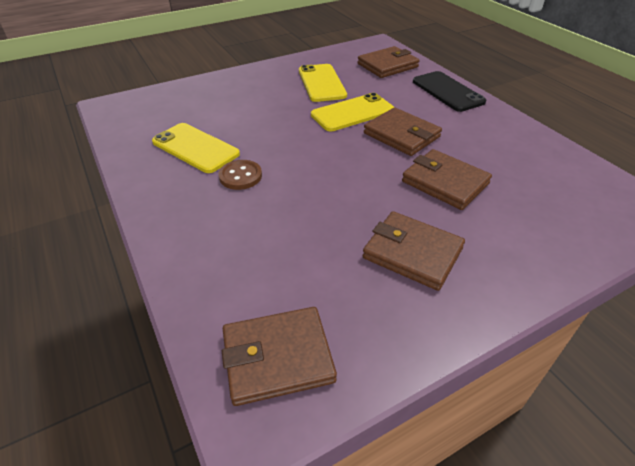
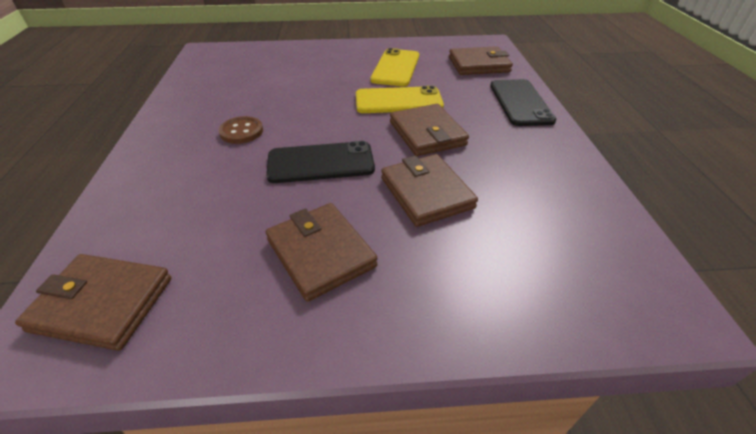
camera: 25 degrees right, 0 degrees up
yellow phone [152,123,240,173] -> none
none -> black phone [266,141,375,183]

